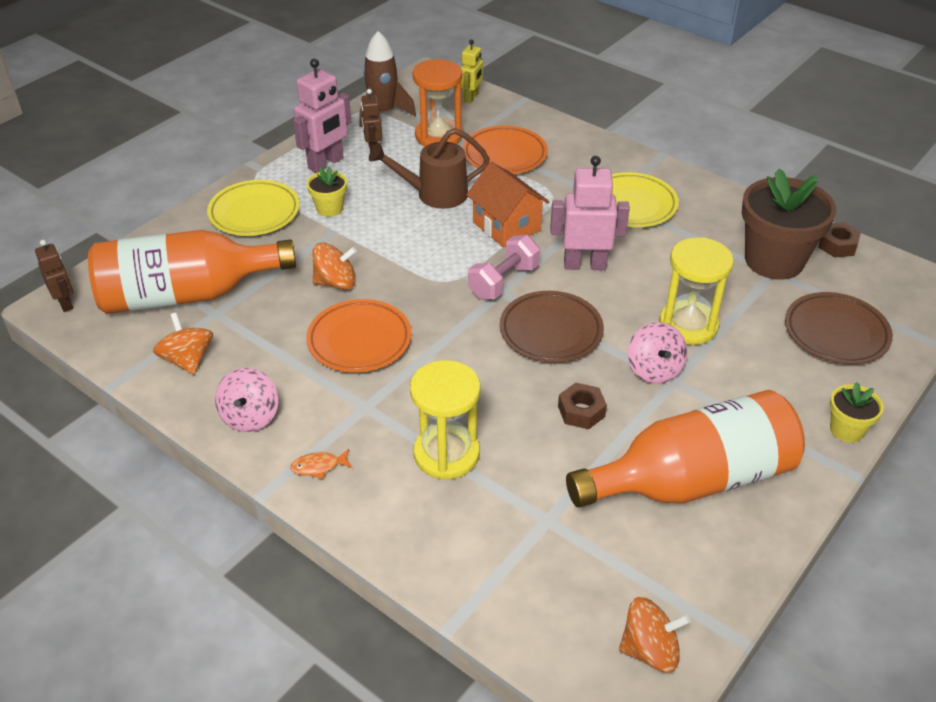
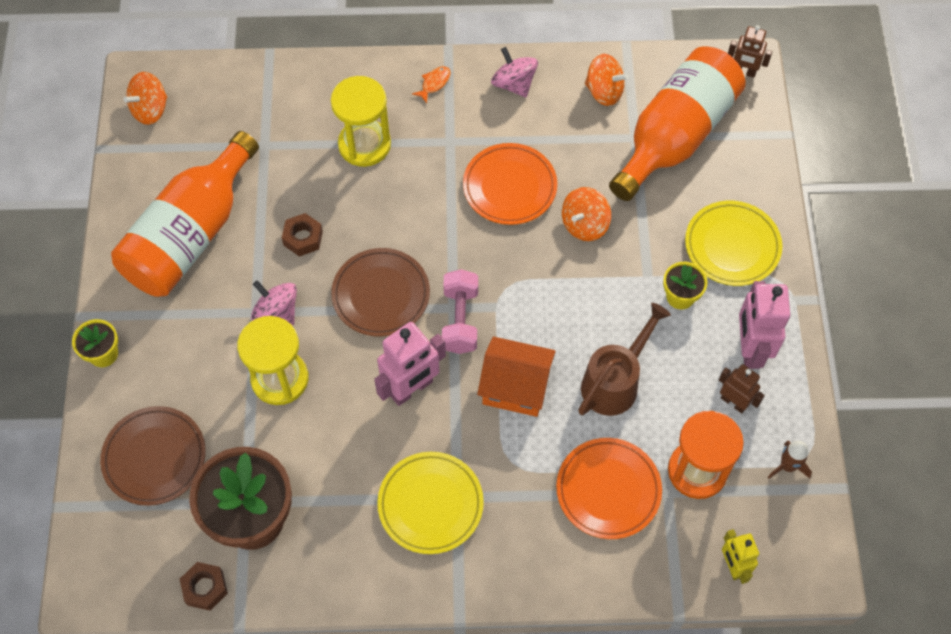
camera: 140 degrees right, 20 degrees up
brown rocket [359,31,416,127] -> brown rocket [768,441,812,479], size x0.57

